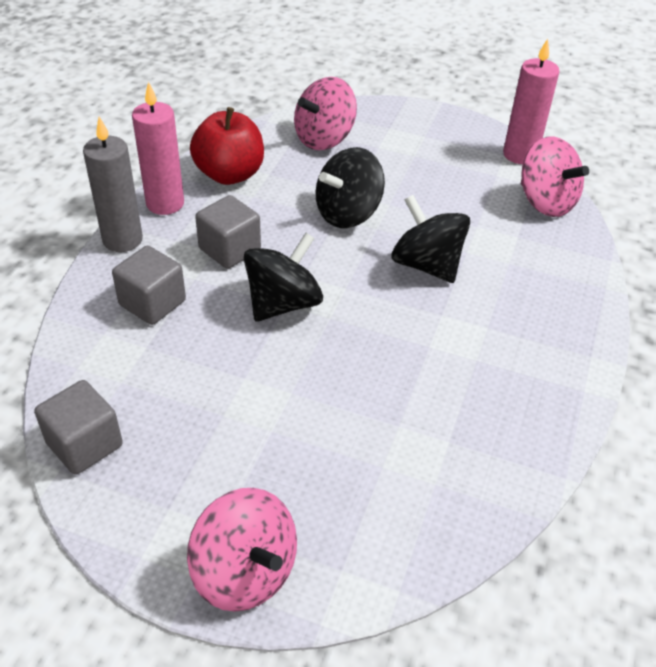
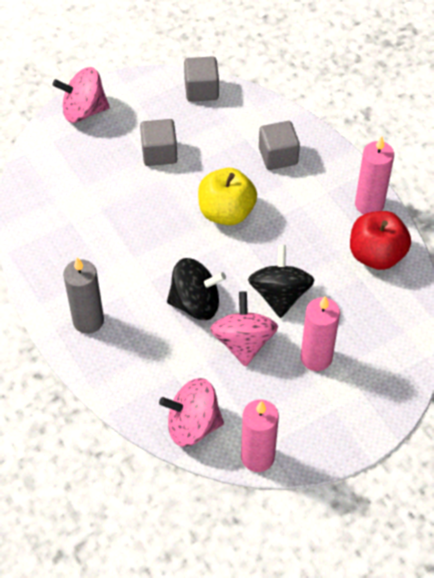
camera: 130 degrees right, 10 degrees up
grey candle [83,117,143,252] -> grey candle moved to [63,257,104,334]
grey cube [195,195,261,269] -> grey cube moved to [140,119,177,166]
black spinning top [244,233,323,322] -> yellow apple [198,168,257,225]
pink spinning top [294,77,357,150] -> pink spinning top moved to [210,291,278,367]
none -> pink candle [301,296,340,371]

